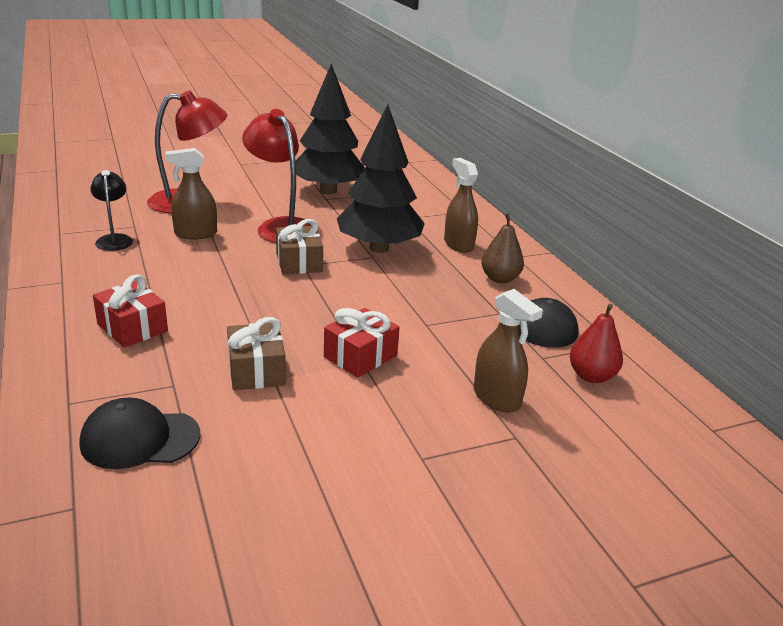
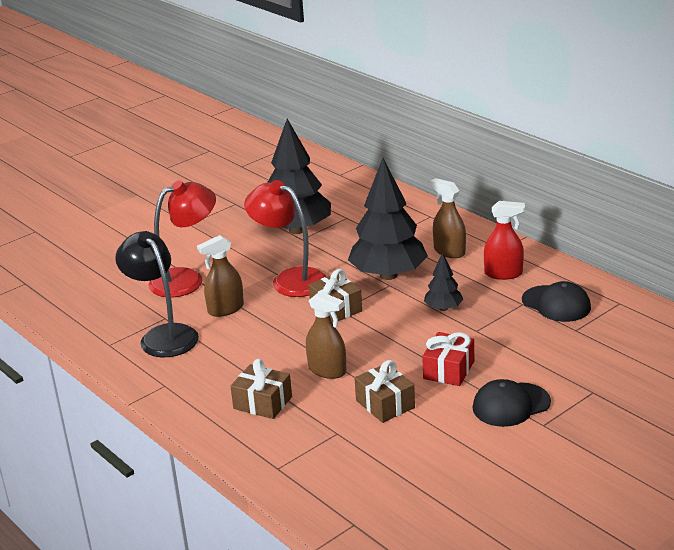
camera: 15 degrees left, 0 degrees up
black cap [80,398,200,469] -> black cap moved to [473,379,551,427]
black lamp [91,170,133,251] -> black lamp [115,231,199,357], size x1.75
red gift [93,274,168,348] -> brown gift [230,359,292,419]
brown spray bottle [474,289,543,413] -> brown spray bottle moved to [306,291,346,379]
brown pear [481,213,524,283] -> red spray bottle [484,201,525,280]
red pear [570,304,623,383] -> none
none -> black tree [424,252,463,311]

